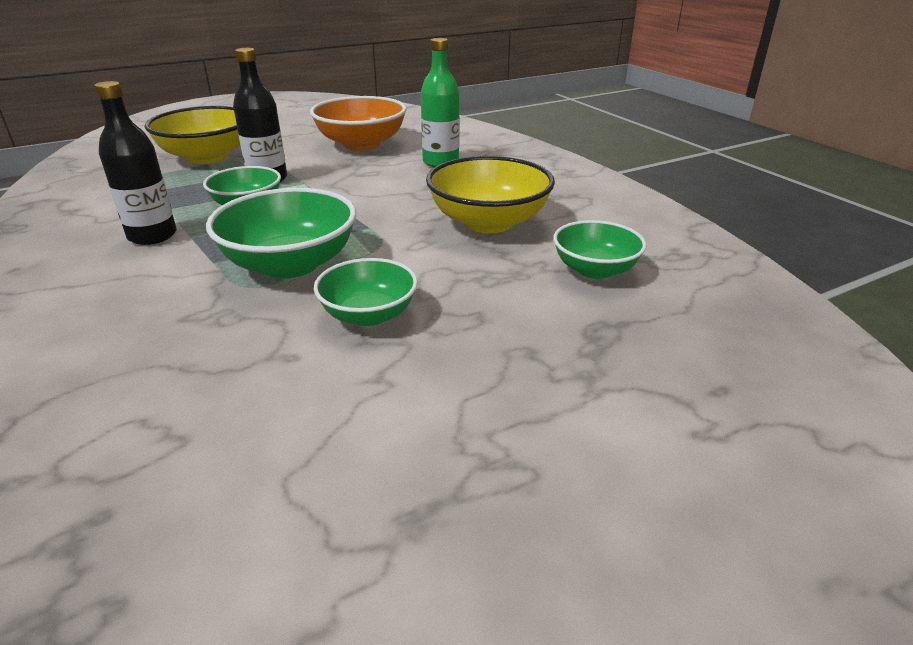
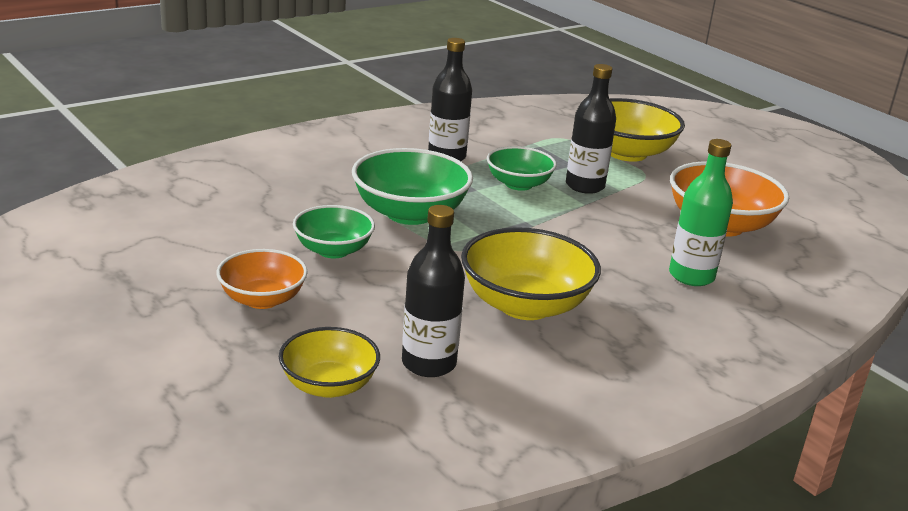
camera: 80 degrees right, 5 degrees down
green bowl [553,220,647,279] -> black bottle [402,205,465,377]
none -> orange bowl [216,249,308,309]
none -> yellow bowl [279,327,380,398]

